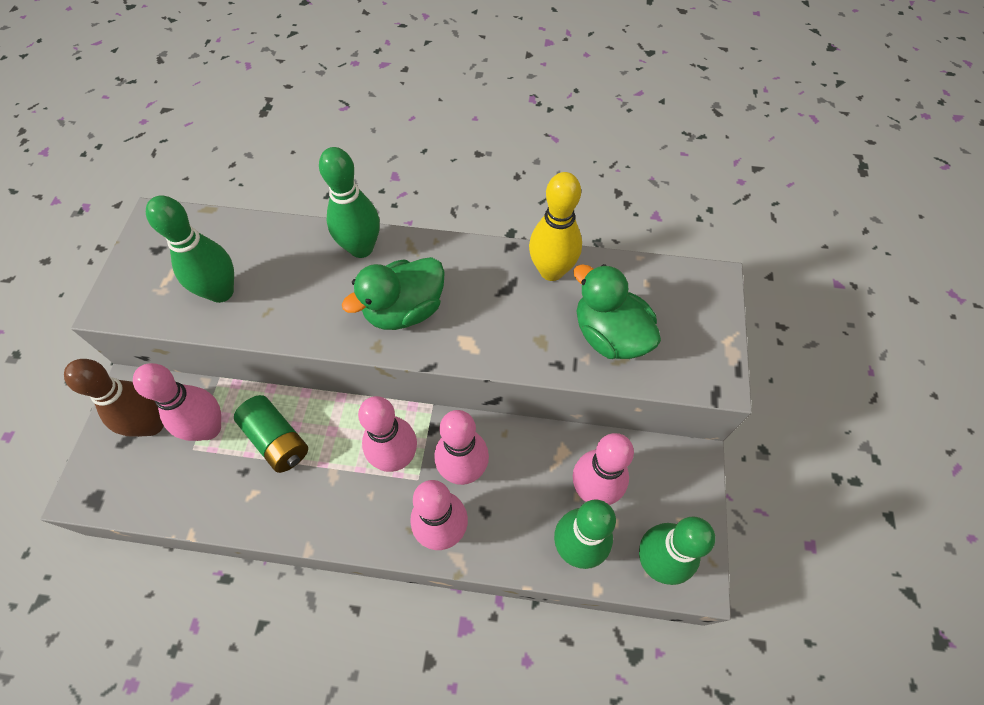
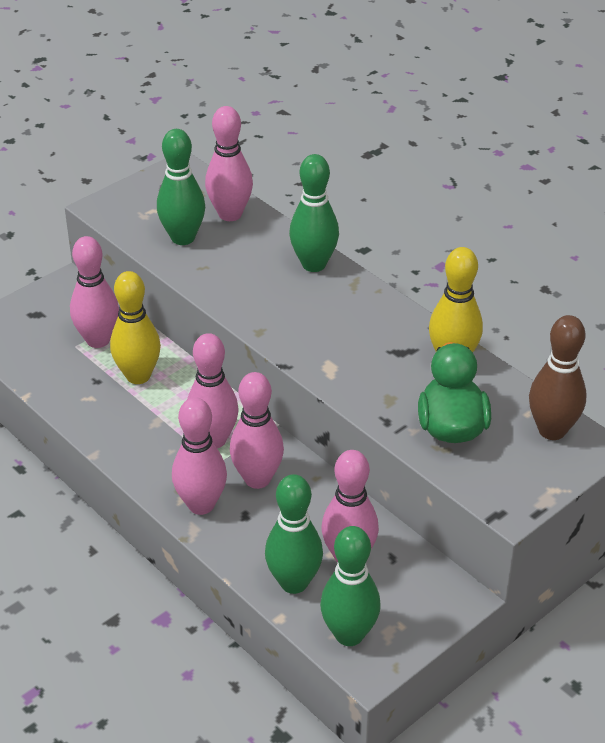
camera: 40 degrees right, 20 degrees down
brown bowling pin [64,359,164,437] -> brown bowling pin moved to [529,315,587,440]
green battery [234,395,308,473] -> yellow bowling pin [110,271,161,384]
green duck [342,257,445,330] -> none
none -> pink bowling pin [205,106,253,221]

